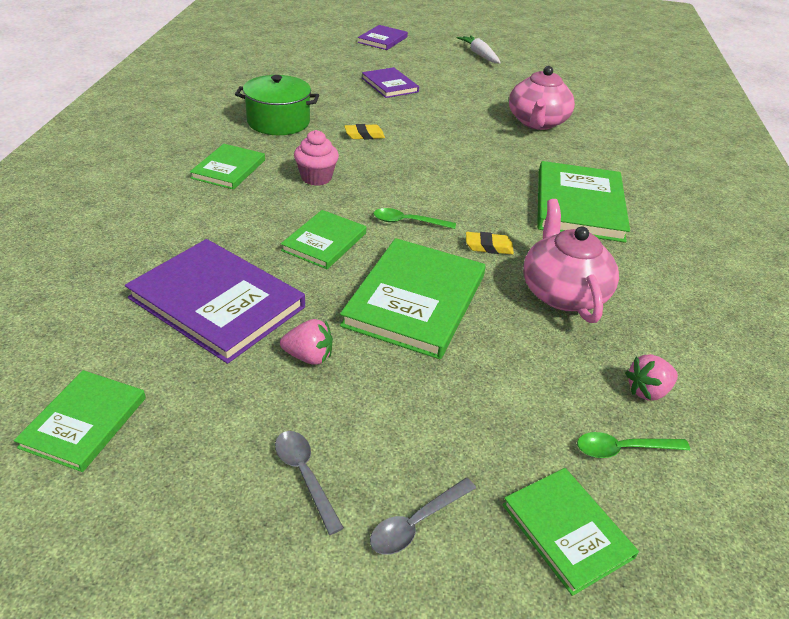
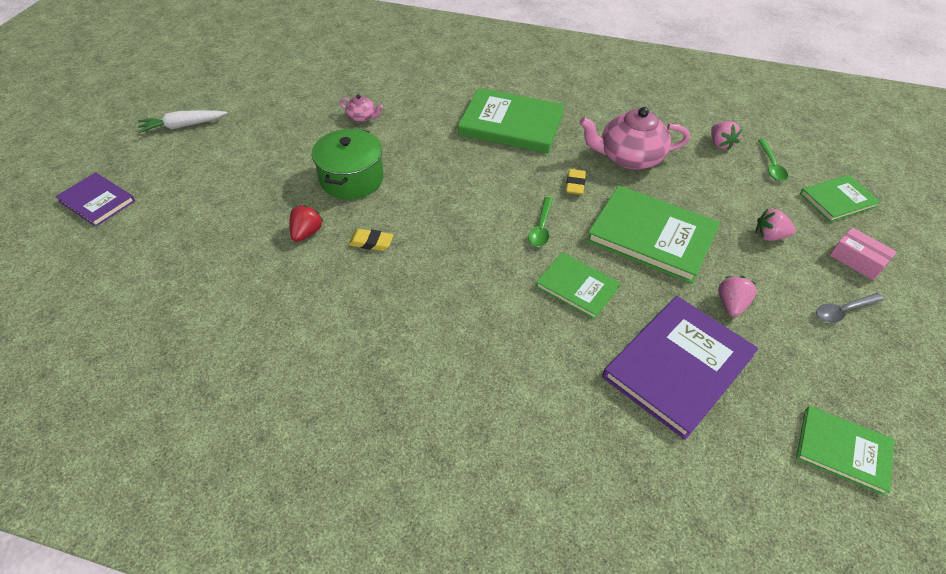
camera: 80 degrees left, 10 degrees up
green book [190,144,265,190] -> none
green pot [235,75,319,135] -> green pot moved to [312,129,384,199]
pink cupcake [294,130,339,186] -> none
yellow eraser [344,124,385,139] -> yellow eraser turned 75 degrees counterclockwise [348,229,394,251]
purple book [362,67,419,98] -> none
grey spoon [370,478,476,555] -> pink box [830,228,897,280]
pink teapot [509,66,575,130] -> pink teapot [340,94,383,122], size x0.47
none -> red strawberry [290,205,323,242]
none -> pink strawberry [756,209,796,241]

